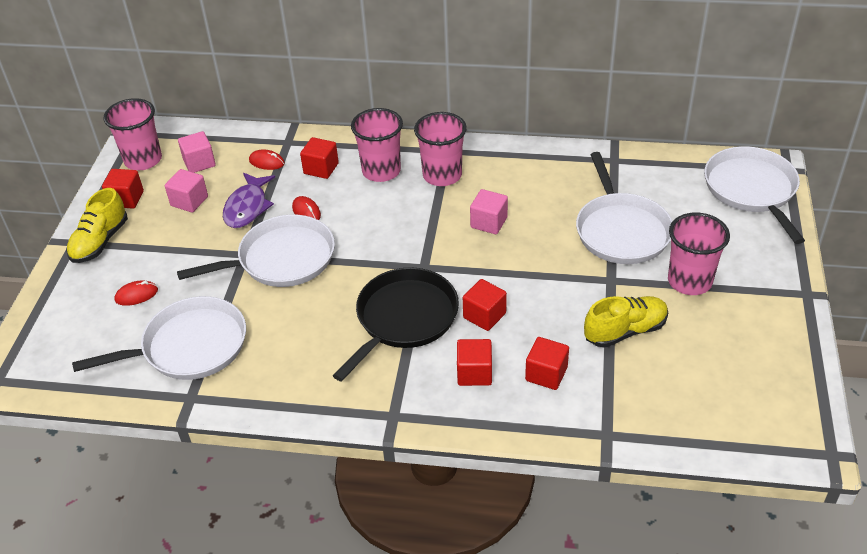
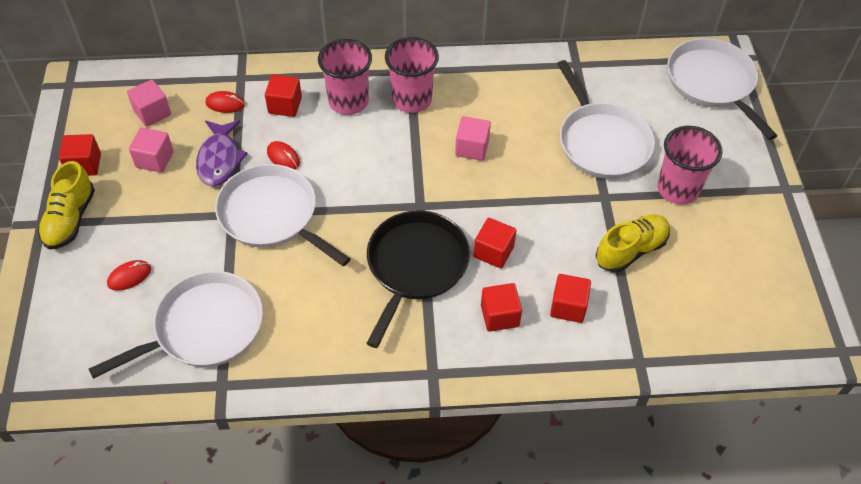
camera: 15 degrees left, 10 degrees up
pink cup [103,98,162,170] -> none
white pan [177,215,335,287] -> white pan turned 105 degrees counterclockwise [215,164,351,267]

